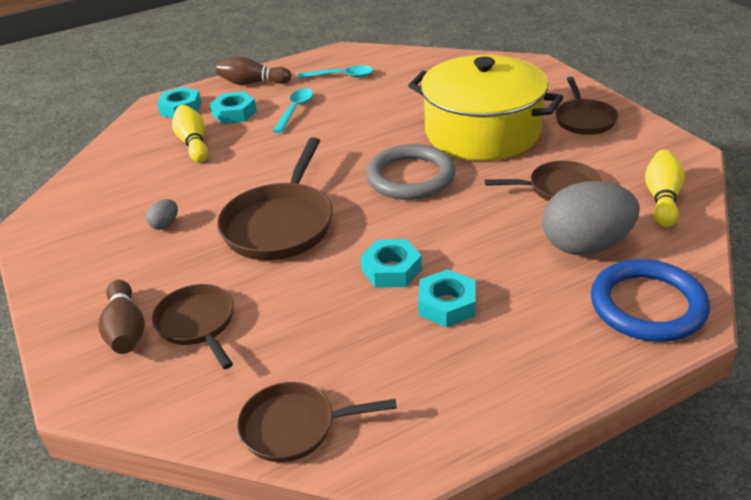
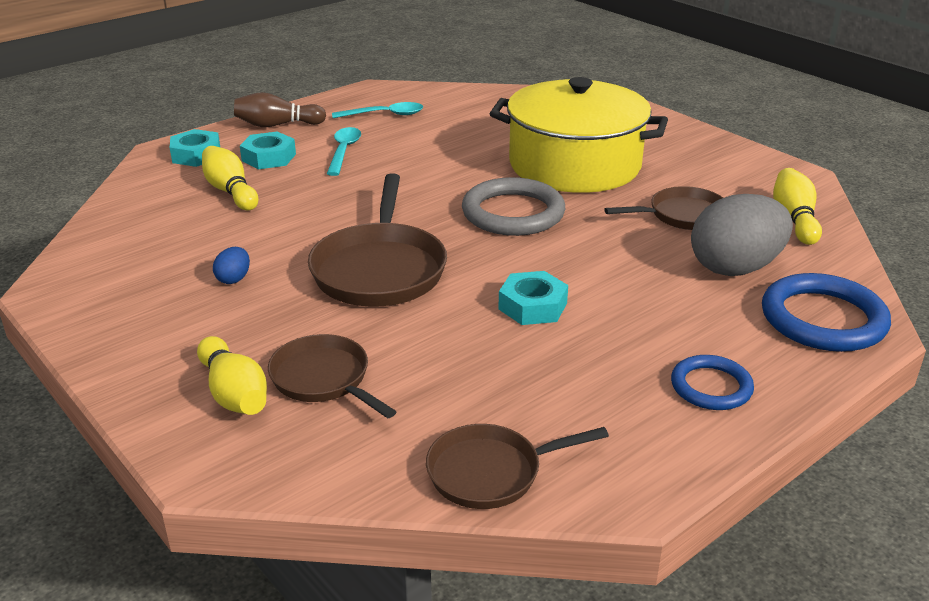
camera: 15 degrees left, 5 degrees down
brown bowling pin [98,280,145,354] -> yellow bowling pin [197,336,267,415]
grey egg [146,199,178,230] -> blue egg [213,247,250,284]
turquoise nut [418,269,476,327] -> none
brown pan [555,77,618,135] -> none
none -> blue ring [671,355,754,410]

